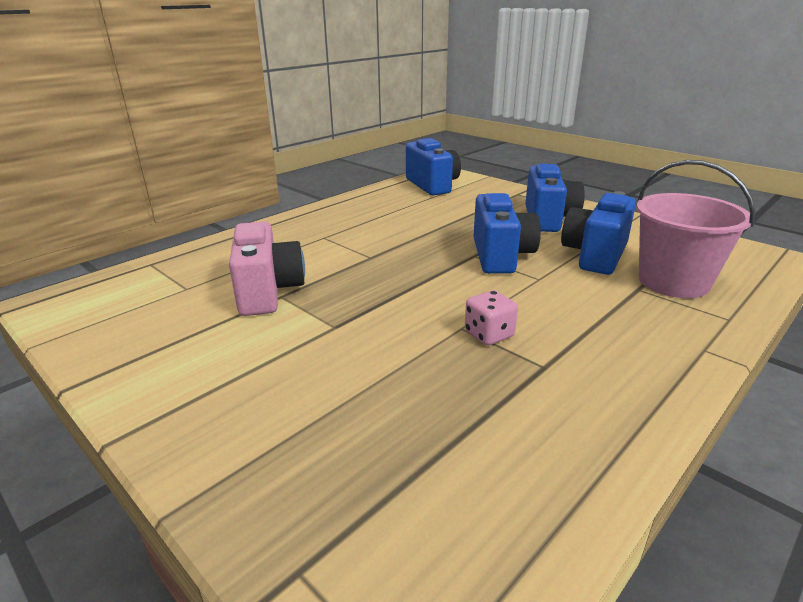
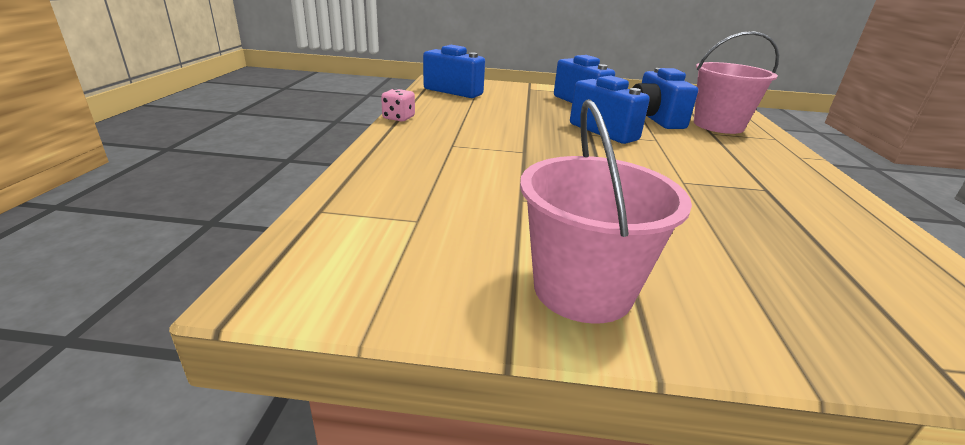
camera: 40 degrees left, 0 degrees up
pink camera [229,221,305,316] -> none
pink dice [465,290,518,345] -> pink dice moved to [381,88,415,122]
none -> pink bucket [520,99,692,324]

